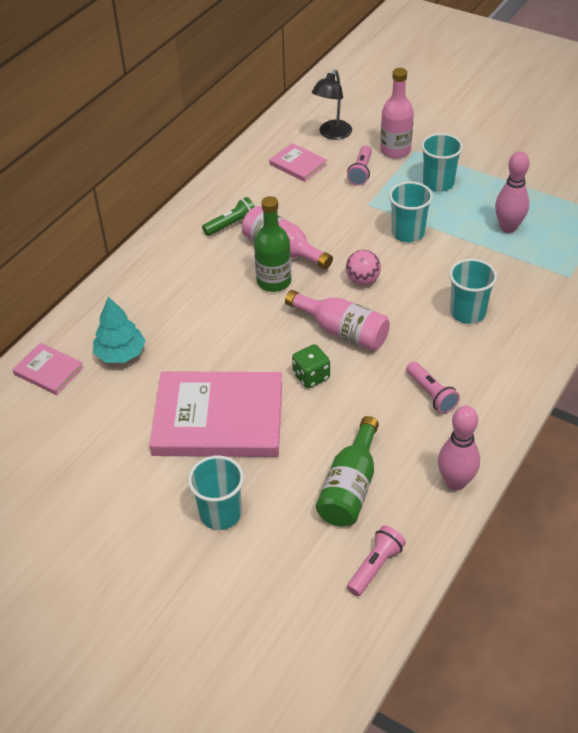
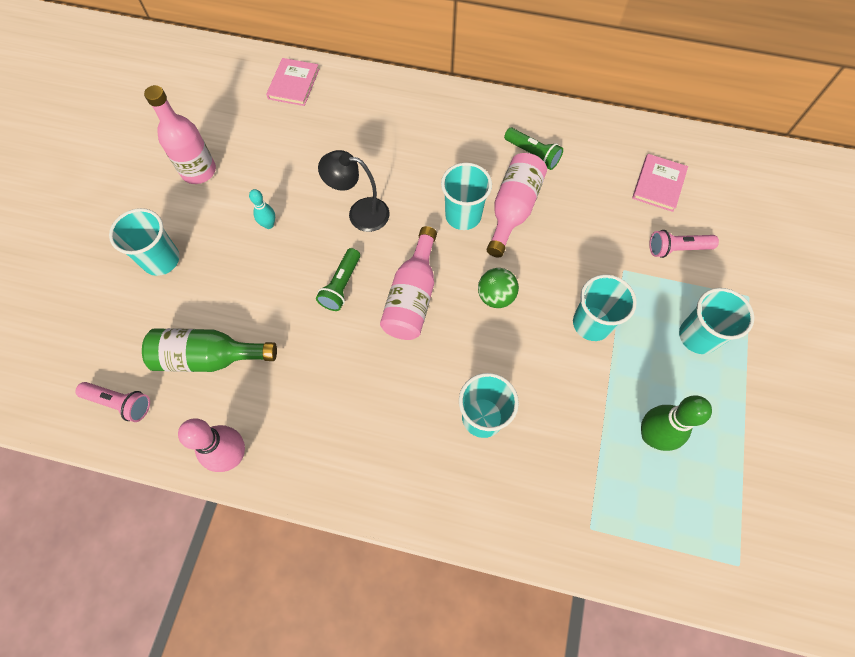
camera: 70 degrees right, 20 degrees up
turquoise tree [93,296,146,363] -> none
pink book [149,371,282,457] -> turquoise bowling pin [249,189,275,229]
green bottle [254,196,291,292] -> turquoise cup [441,163,492,230]
green dice [292,344,330,389] -> green flashlight [316,248,360,311]
black lamp [312,70,352,140] -> black lamp moved to [318,150,390,232]
pink ball [346,250,381,285] -> green ball [478,268,519,308]
pink bottle [380,68,414,159] -> pink bottle moved to [144,85,216,184]
pink flashlight [406,361,460,414] -> none
pink bowling pin [495,151,530,233] -> green bowling pin [641,395,712,451]

